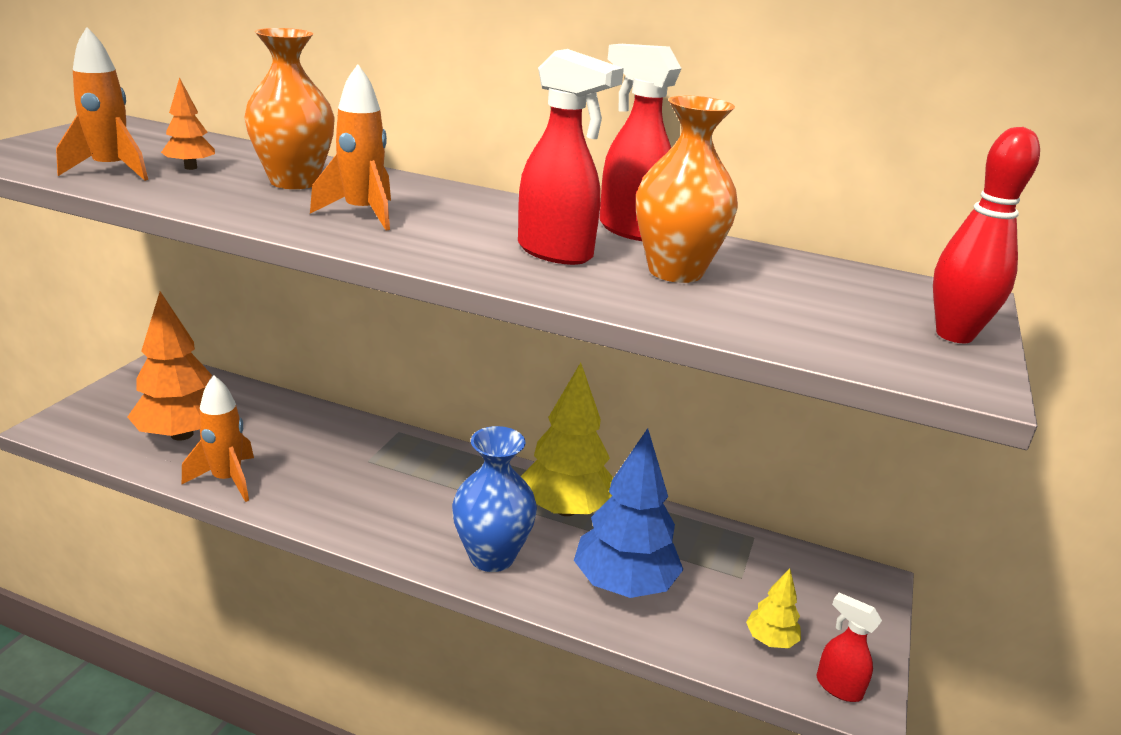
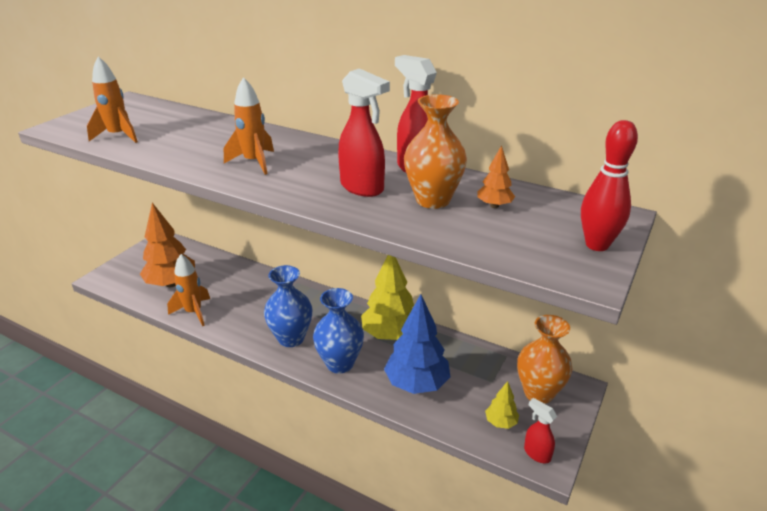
camera: 10 degrees right, 5 degrees up
orange tree [161,77,215,170] -> orange tree moved to [477,145,515,208]
orange vase [244,28,335,189] -> orange vase moved to [517,315,572,404]
none -> blue vase [264,265,312,347]

